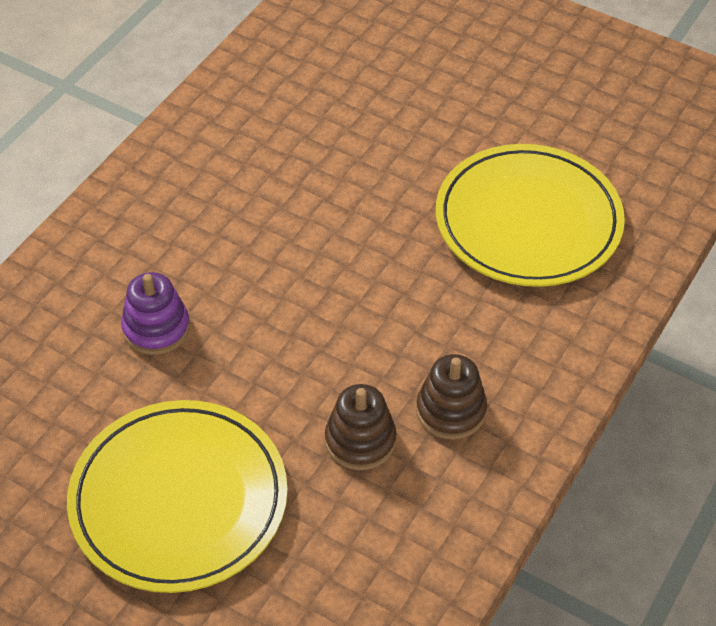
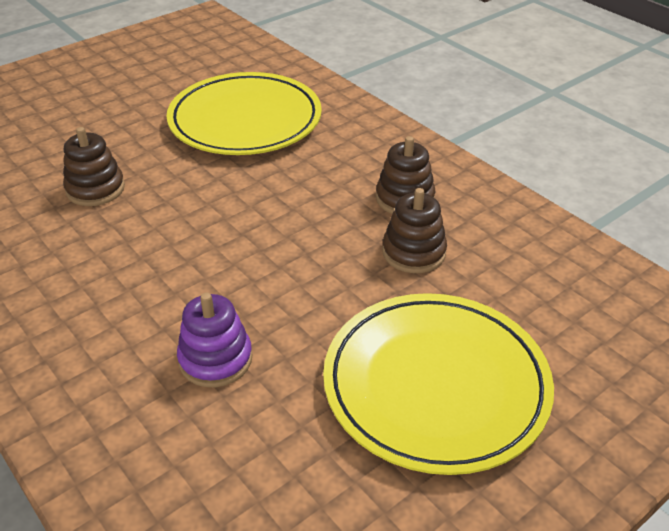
camera: 70 degrees left, 10 degrees down
none -> brown stacking toy [63,127,125,206]

